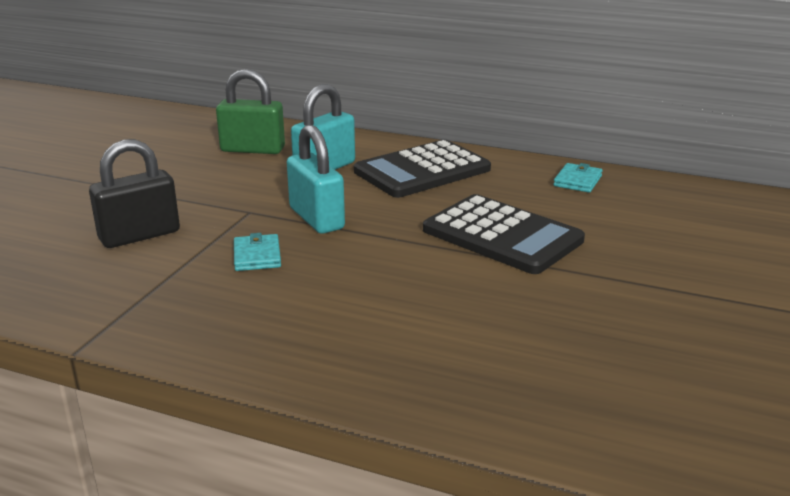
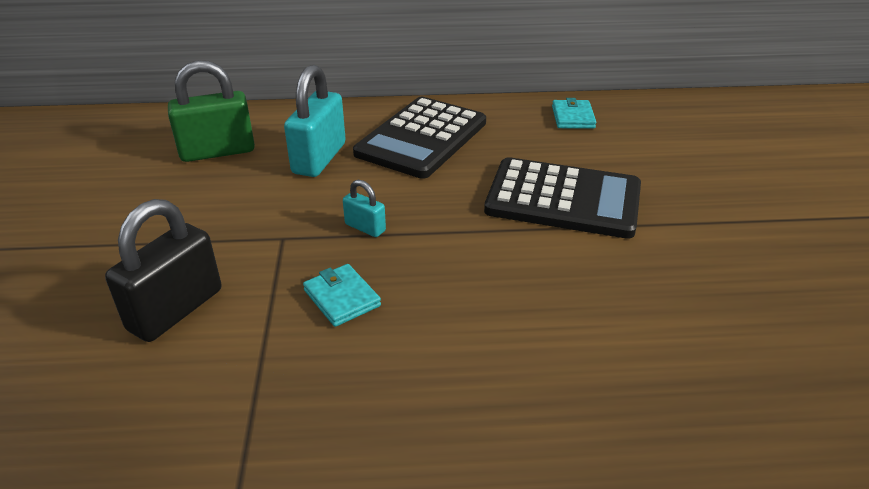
camera: 25 degrees left, 10 degrees up
turquoise padlock [287,124,345,234] -> turquoise padlock [343,180,386,237], size x0.50

